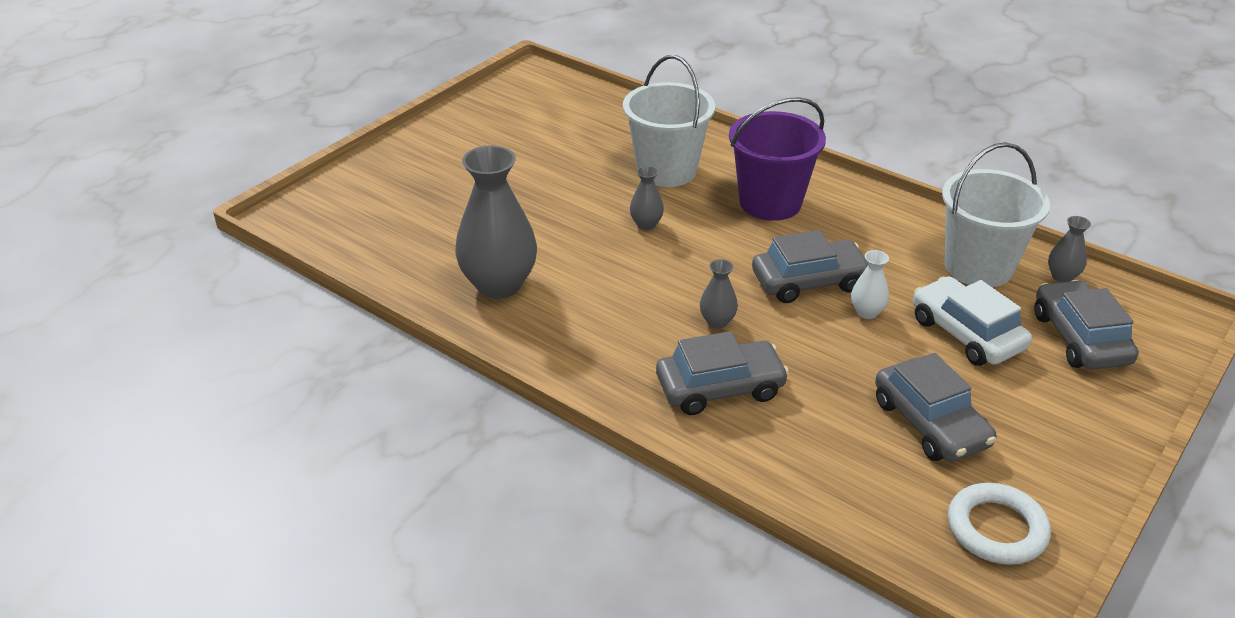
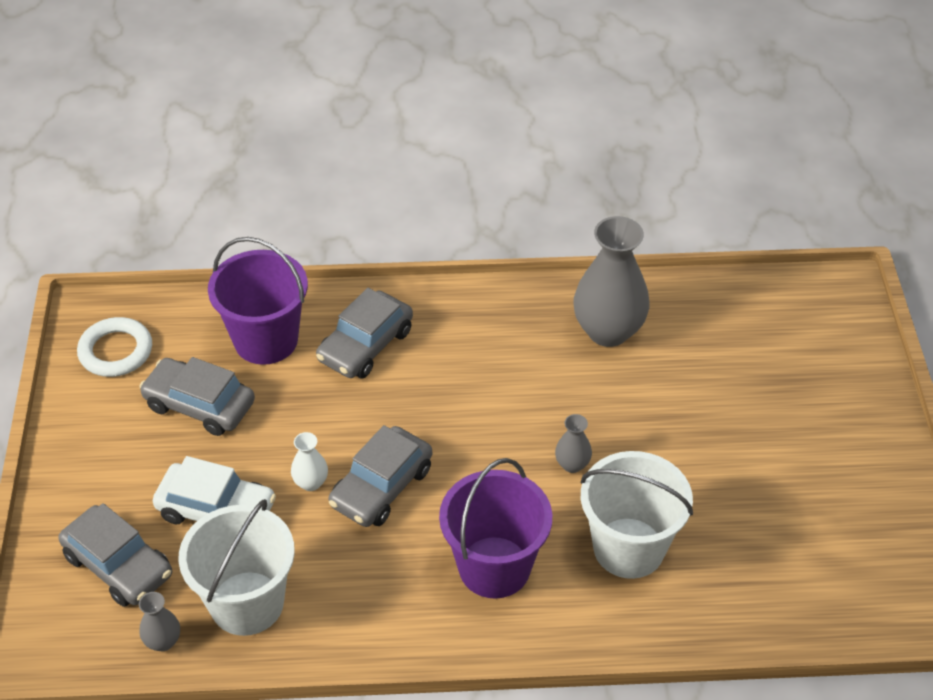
camera: 140 degrees right, 10 degrees up
grey vase [700,259,738,328] -> none
none -> purple bucket [208,237,308,365]

